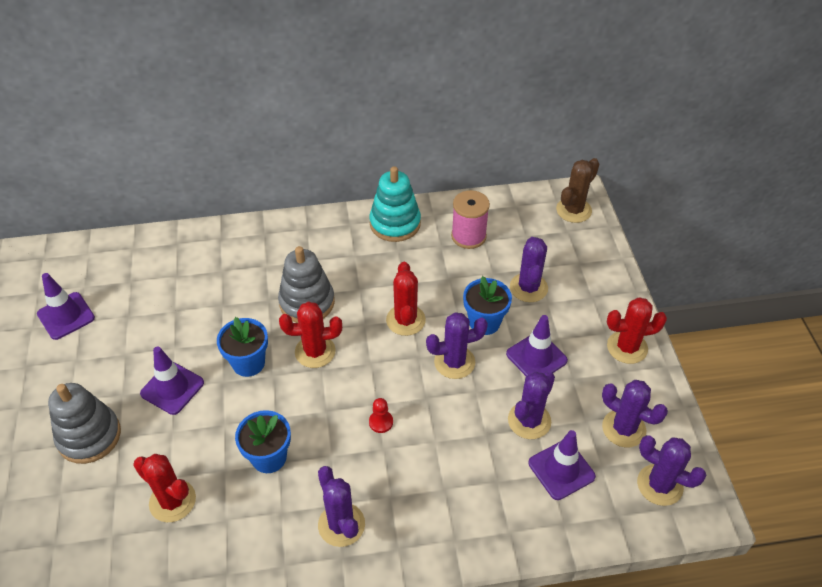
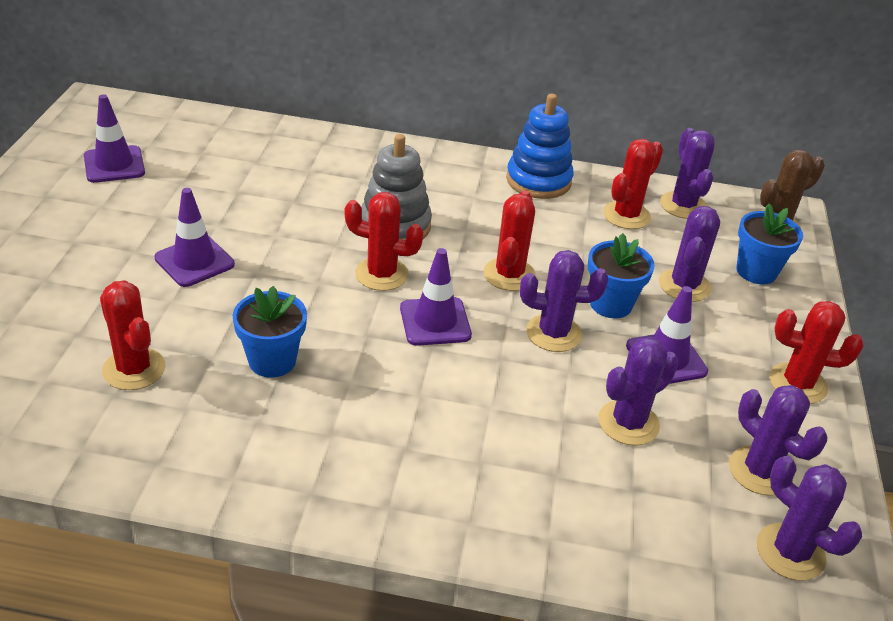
camera: 15 degrees right, 10 degrees down
grey stacking toy [48,383,121,464] -> none
blue flower pot [217,317,268,377] -> blue flower pot moved to [736,203,803,284]
purple cactus [318,466,365,547] -> purple cactus moved to [660,128,715,219]
turquoise stacking toy [369,166,421,242] -> blue stacking toy [506,94,574,199]
red pawn [369,398,393,433] -> none
pink spool [451,190,490,249] -> red cactus [603,139,663,229]
purple traffic cone [528,430,596,500] -> purple traffic cone moved to [400,248,472,346]

